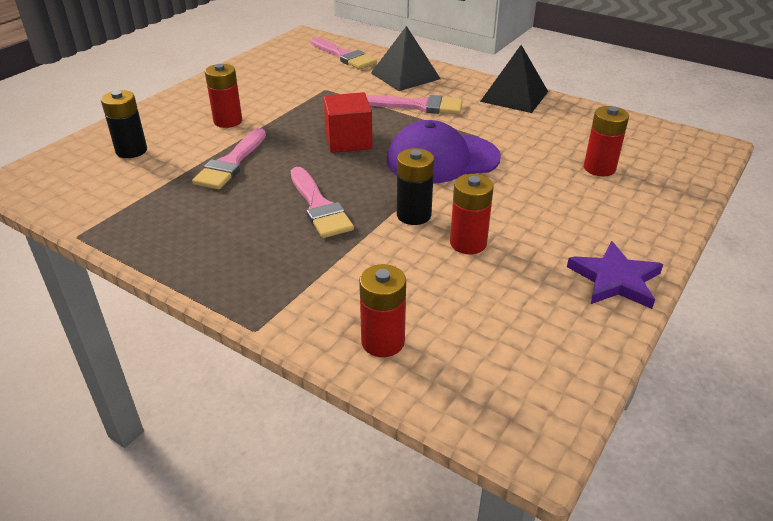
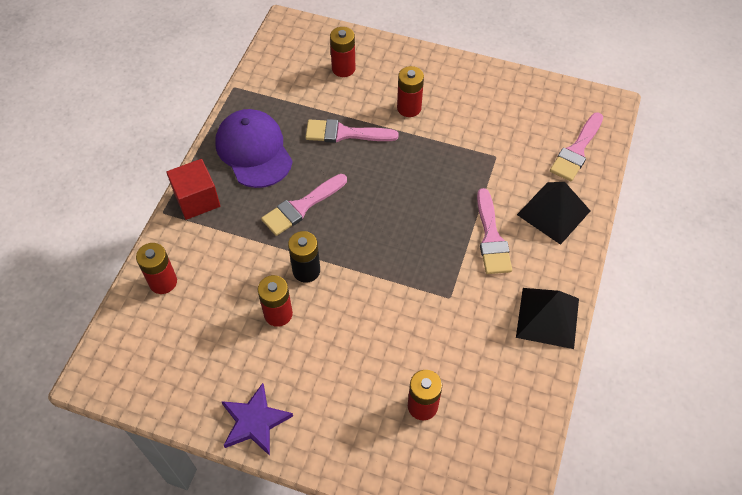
camera: 75 degrees right, 20 degrees up
black battery [101,90,147,158] -> red battery [330,27,355,77]
red cube [323,92,372,153] -> red cube moved to [166,159,220,220]
purple cap [387,120,501,183] -> purple cap moved to [215,109,293,188]

